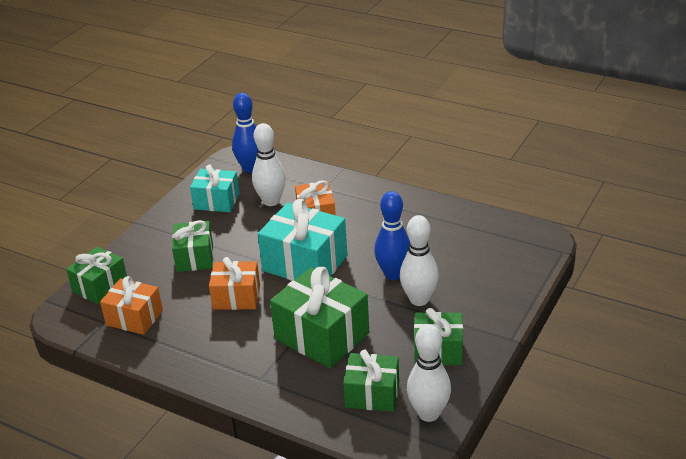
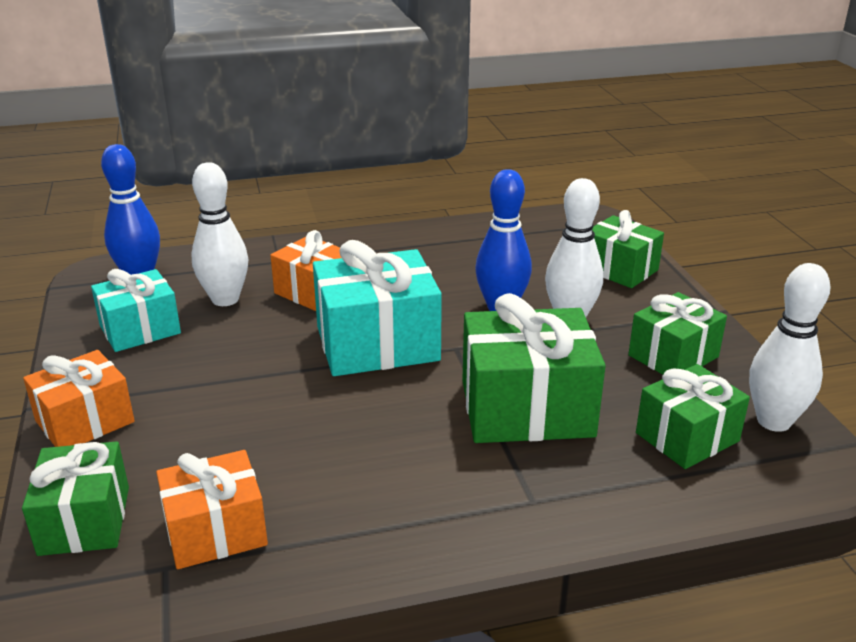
camera: 45 degrees left, 5 degrees down
green gift [172,220,213,272] -> green gift moved to [592,210,664,288]
orange gift [209,257,260,310] -> orange gift moved to [23,350,135,447]

